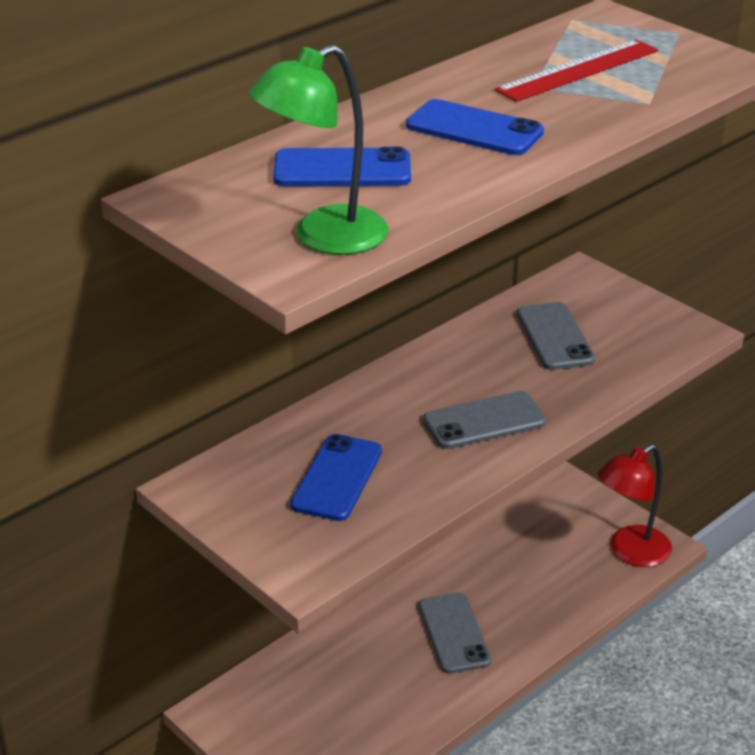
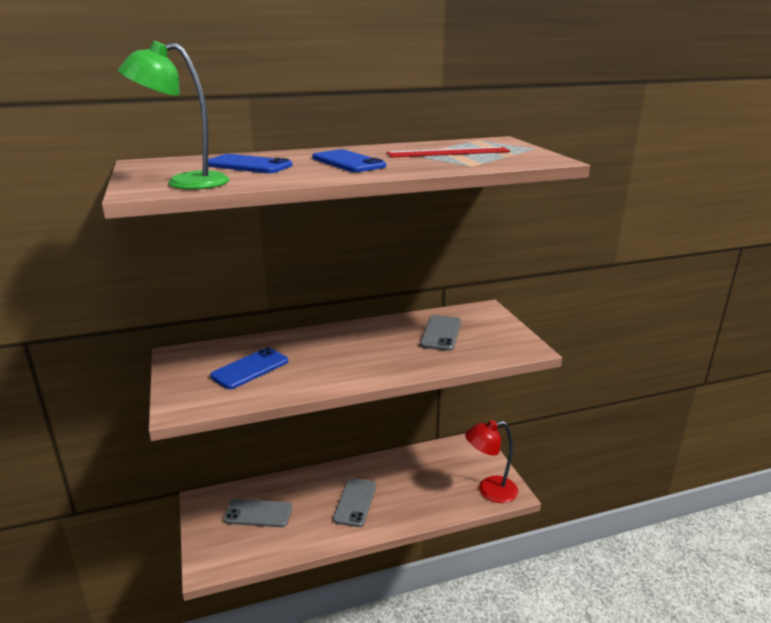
camera: 25 degrees right, 10 degrees down
grey phone [423,391,546,449] -> grey phone moved to [223,499,292,527]

